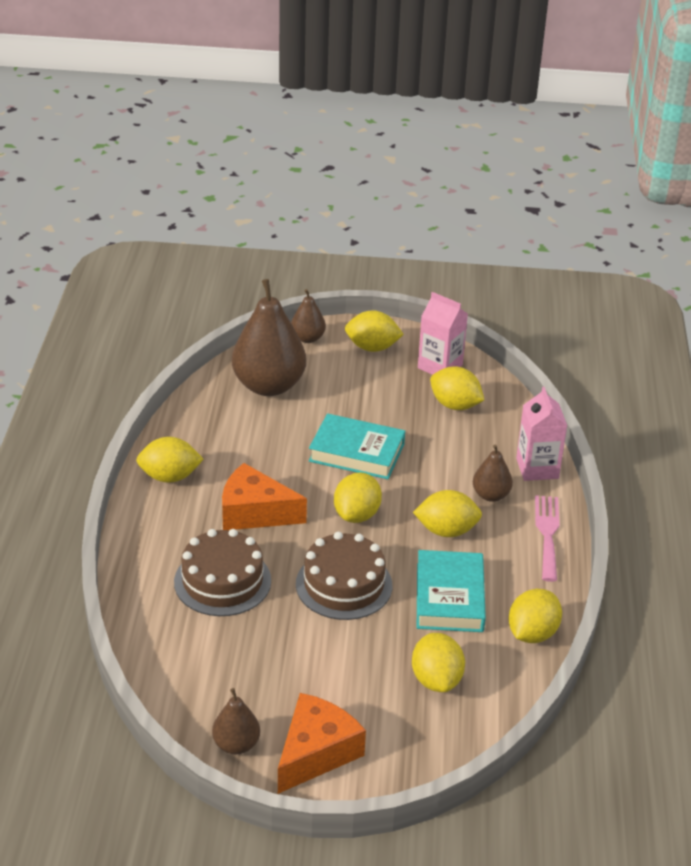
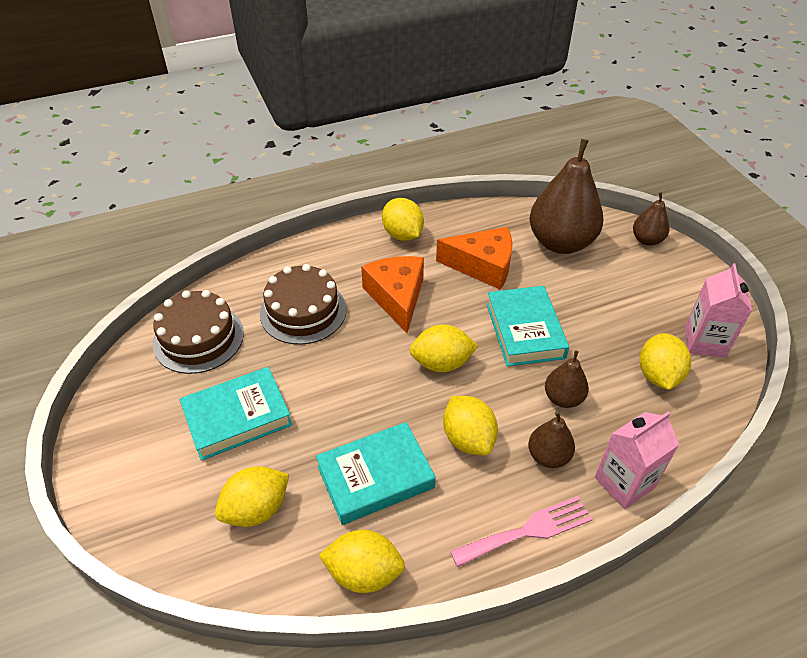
camera: 65 degrees right, 10 degrees up
brown pear [212,688,260,754] -> brown pear moved to [545,350,589,408]
orange cheese [278,693,366,794] -> orange cheese moved to [436,227,513,290]
brown cake [296,532,392,620] -> brown cake moved to [153,290,244,374]
yellow lemon [345,310,404,352] -> none
none -> turquoise book [179,367,292,461]

